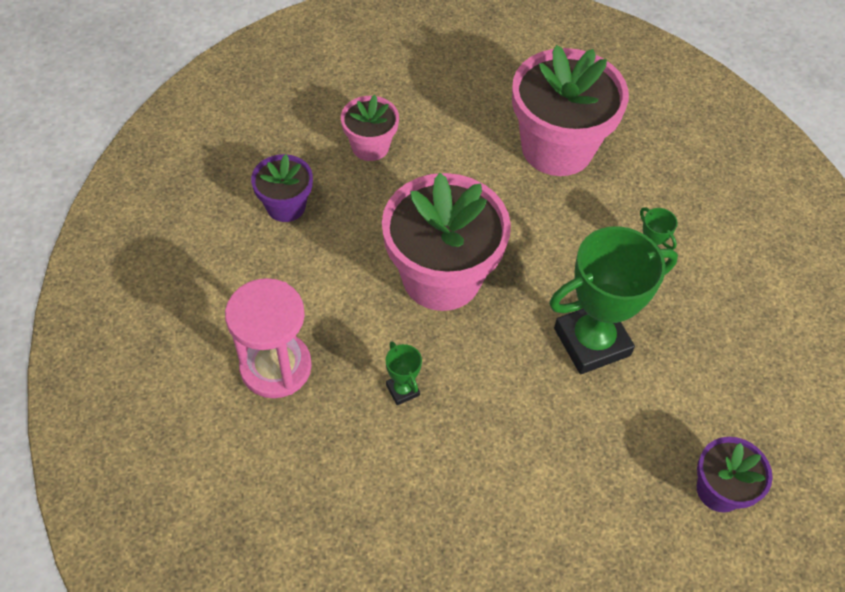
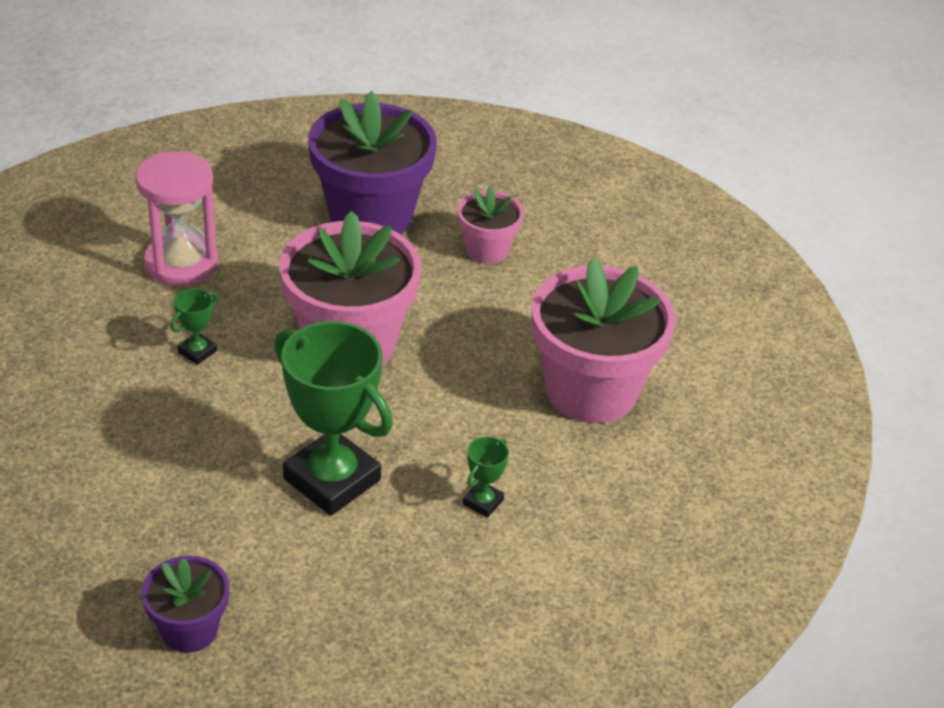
camera: 65 degrees right, 15 degrees down
purple flower pot [251,154,313,222] -> purple flower pot [308,91,437,235], size x1.93

